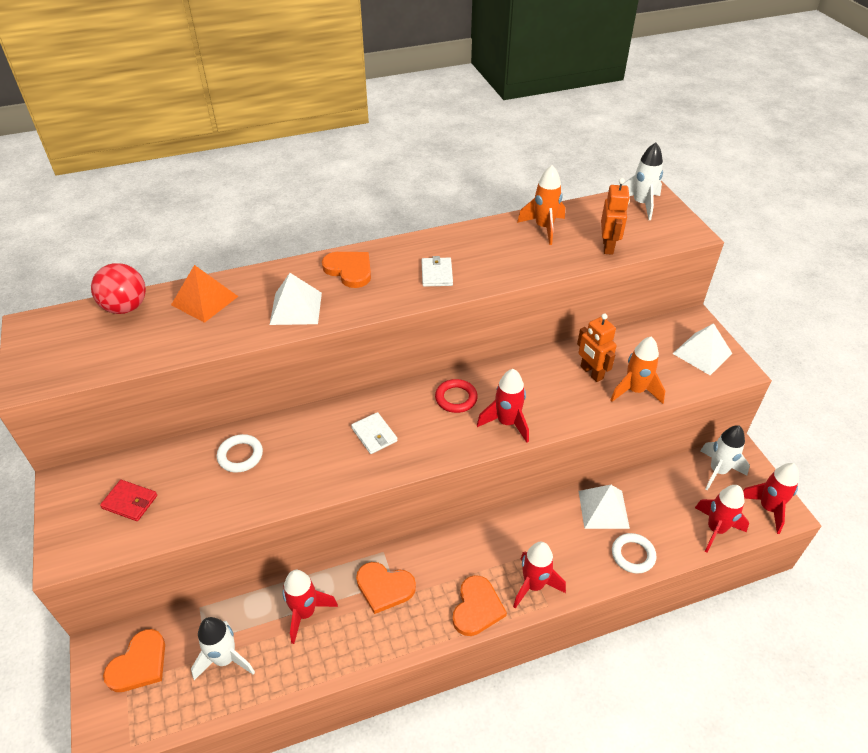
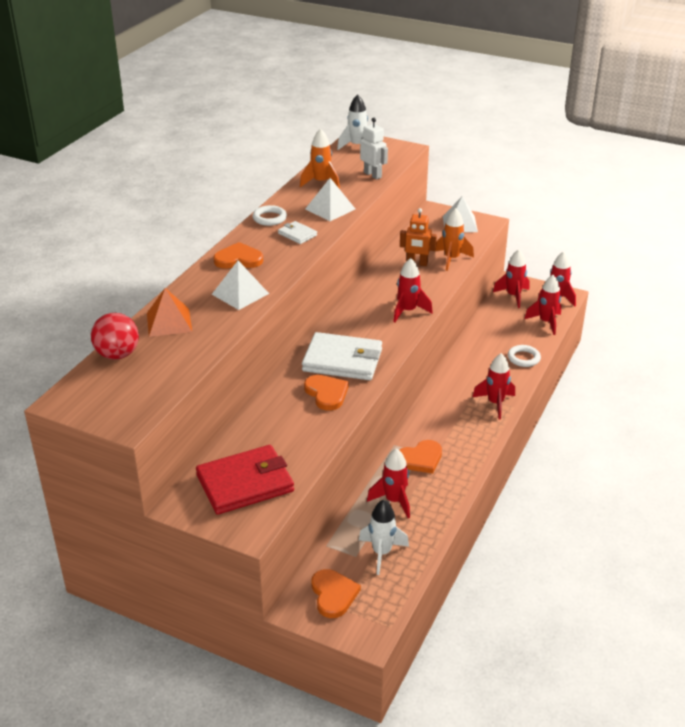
camera: 45 degrees left, 10 degrees down
red wallet [100,480,157,521] -> red wallet [196,445,294,515], size x2.11
white ring [217,434,263,473] -> white ring moved to [252,205,287,226]
white wallet [351,412,398,454] -> white wallet [302,332,382,380], size x2.11
red ring [435,379,478,413] -> none
orange heart [453,575,507,636] -> orange heart moved to [304,375,349,411]
white pyramid [579,485,630,529] -> white pyramid moved to [305,178,355,221]
orange robot [601,178,630,255] -> white robot [360,118,388,180]
white rocket [700,425,750,491] -> red rocket [493,250,529,308]

